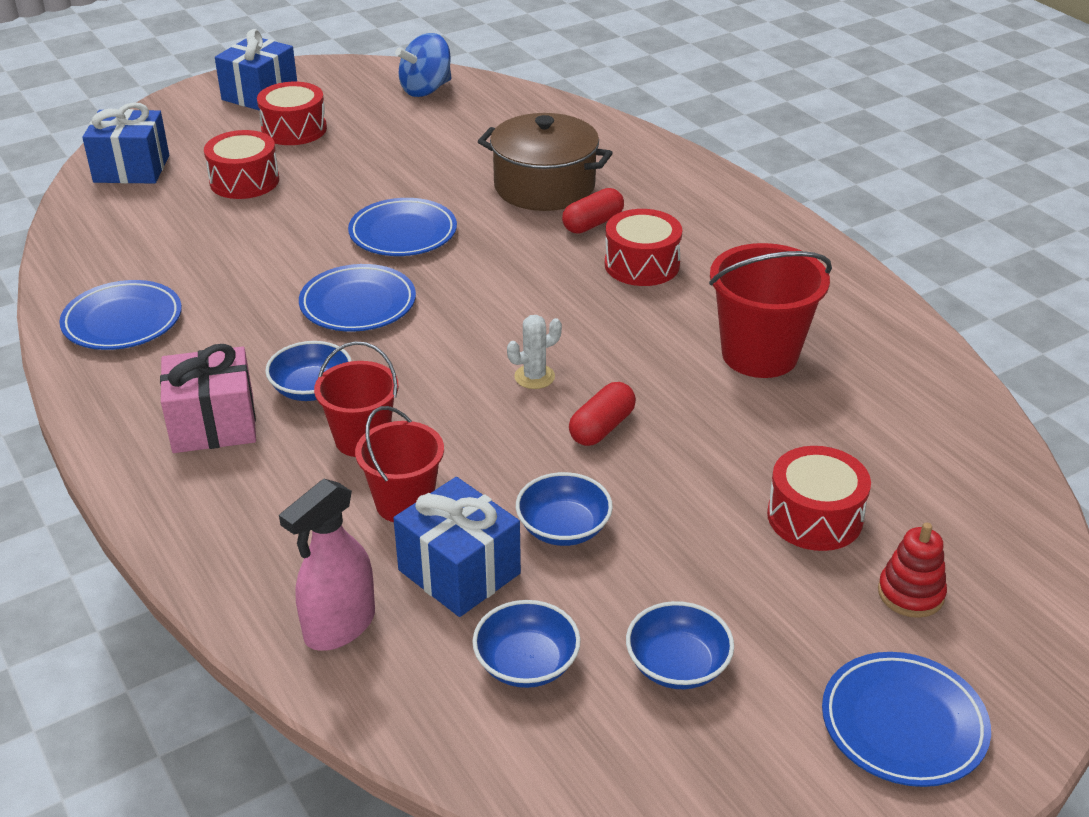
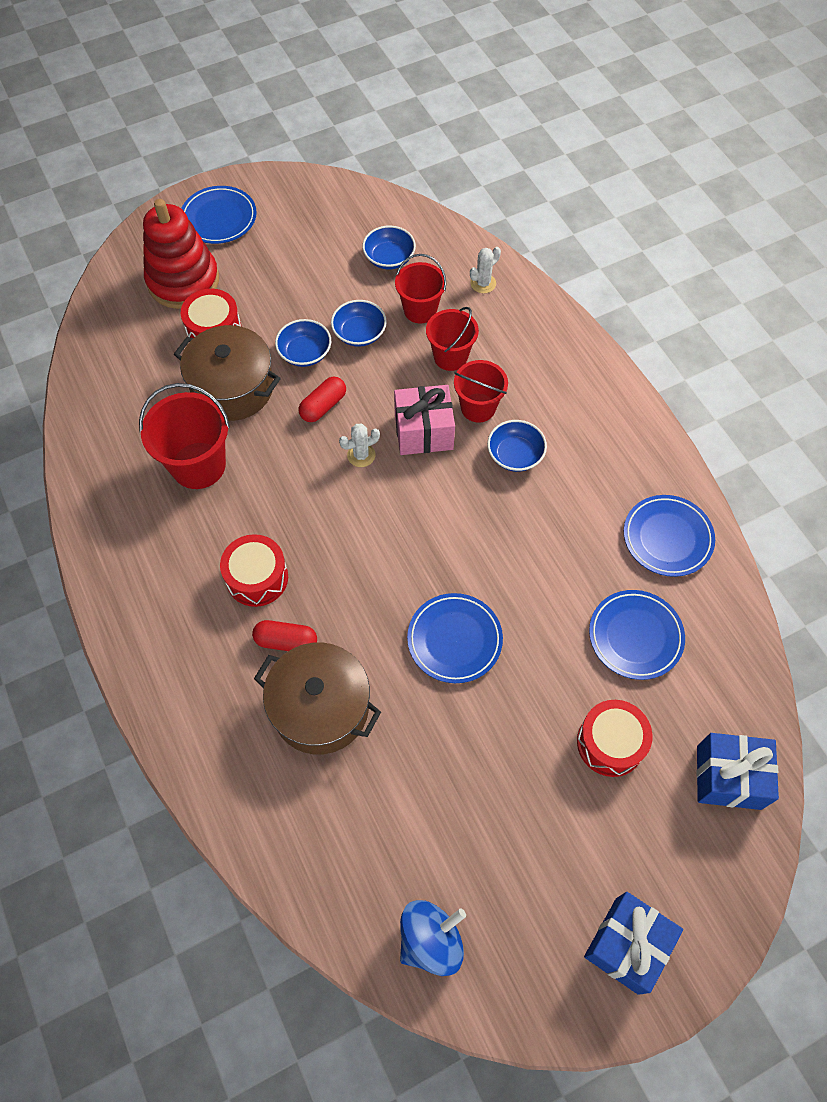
camera: 175 degrees left, 25 degrees up
pink gift [160,344,256,453] -> pink gift moved to [394,385,455,455]
red drum [257,82,327,145] -> none
pink spray bottle [279,479,375,651] -> white cactus [470,247,501,293]
blue plate [299,264,416,332] -> blue plate moved to [589,590,685,680]
blue gift [393,477,521,617] -> red bucket [395,254,446,323]
red capsule [562,188,624,234] -> red capsule turned 45 degrees clockwise [252,620,317,651]
blue bowl [626,601,734,689] -> blue bowl moved to [275,319,331,367]
red stacking toy [878,522,947,618] -> red stacking toy [143,199,219,309], size x2.08
none -> brown pot [174,325,281,421]

